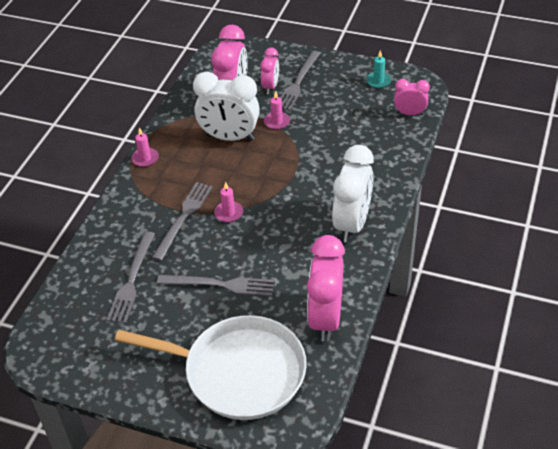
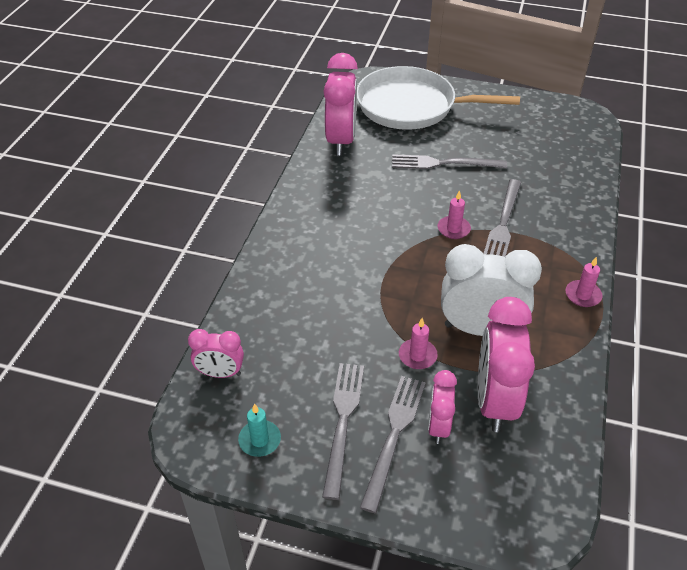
camera: 175 degrees right, 0 degrees up
grey fork [106,231,155,324] -> grey fork moved to [322,363,364,500]
white clock [332,145,374,243] -> none

